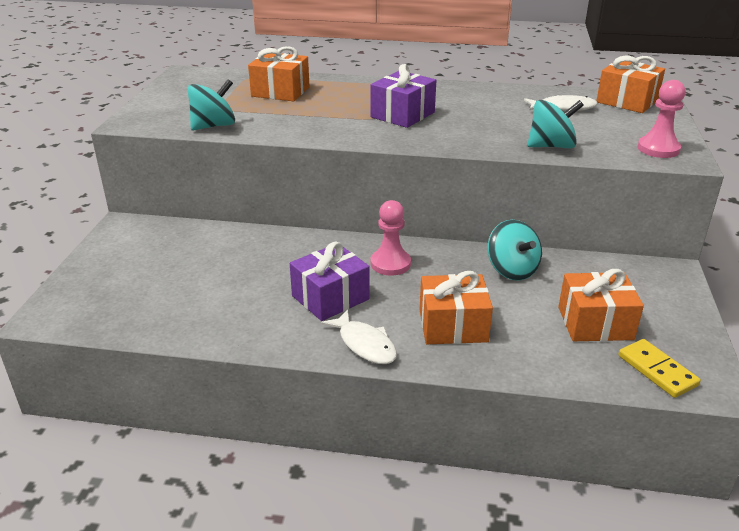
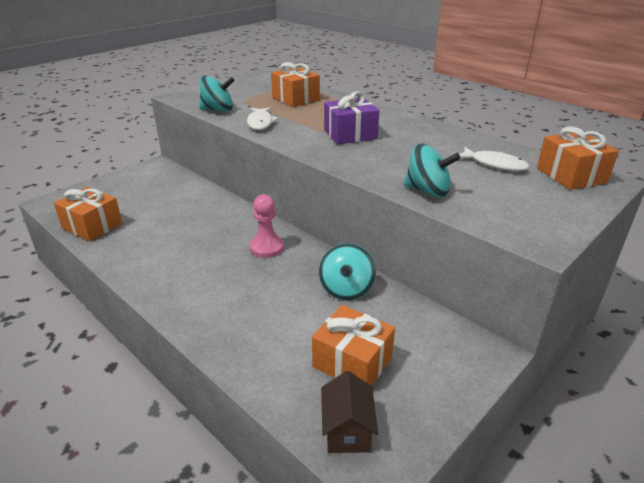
camera: 35 degrees right, 0 degrees up
purple gift [290,242,370,321] -> none
white fish [321,309,397,364] -> white fish moved to [247,107,278,130]
orange gift [420,271,493,344] -> orange gift moved to [54,187,122,241]
yellow domino [618,339,701,398] -> brown house [321,371,378,453]
pink pawn [638,80,686,158] -> none

